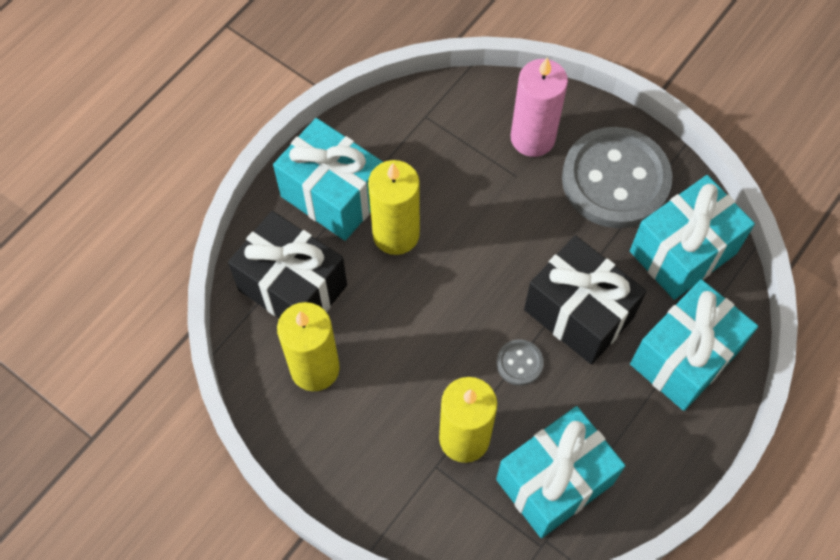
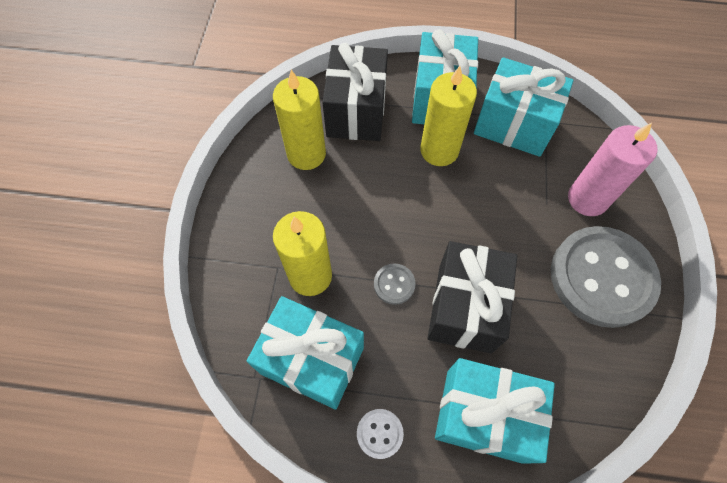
camera: 60 degrees right, 0 degrees up
turquoise gift [630,175,755,300] -> turquoise gift moved to [474,57,574,157]
none -> white button [357,409,404,459]

